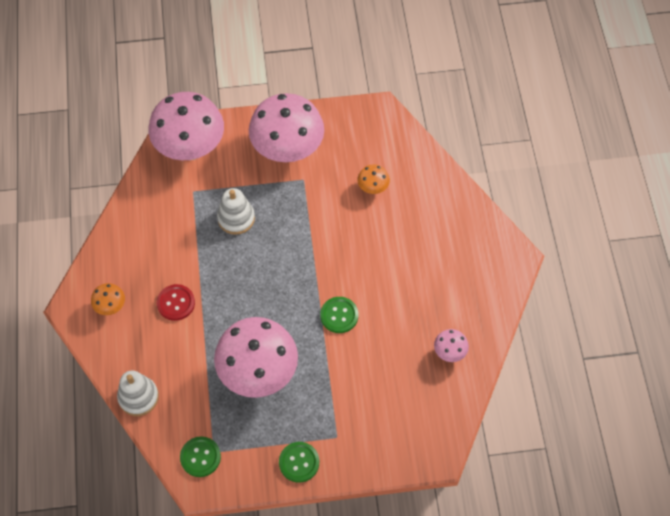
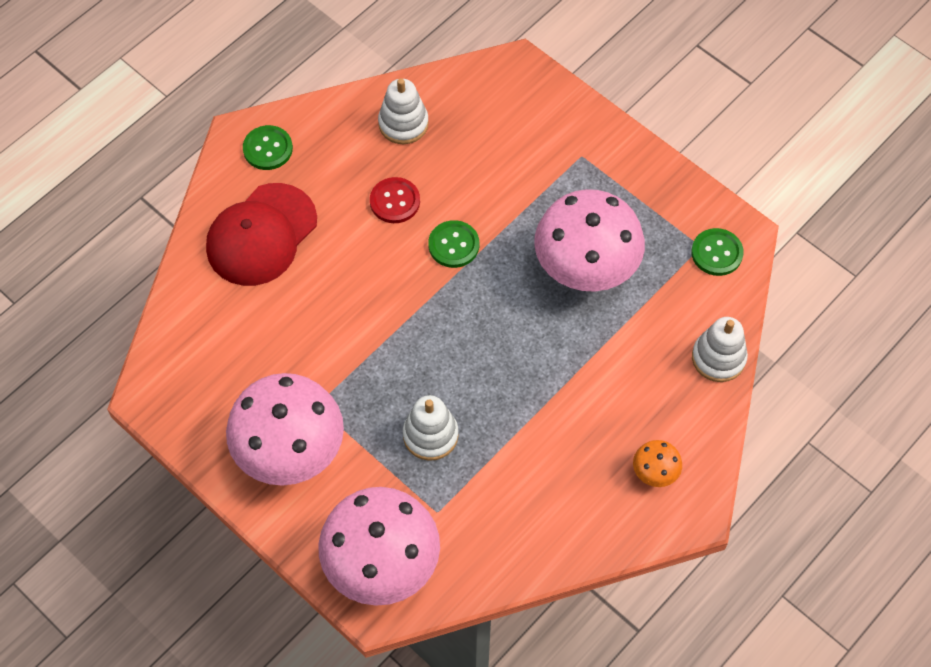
camera: 130 degrees left, 0 degrees up
red button [157,284,195,321] -> red button moved to [370,177,420,223]
green button [279,442,319,483] -> green button moved to [243,125,293,170]
orange mushroom [358,164,390,194] -> none
pink mushroom [434,329,469,362] -> white stacking toy [378,78,429,144]
none -> red cap [206,183,317,286]

